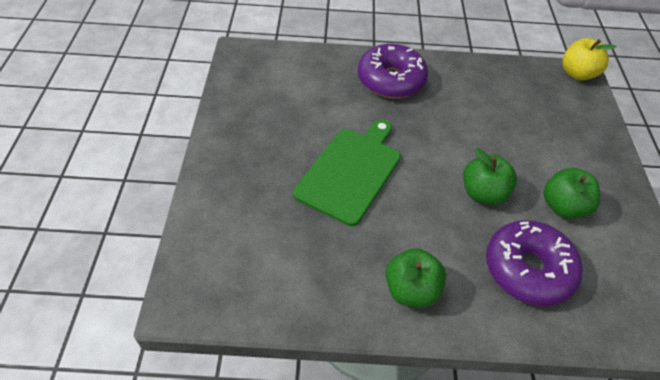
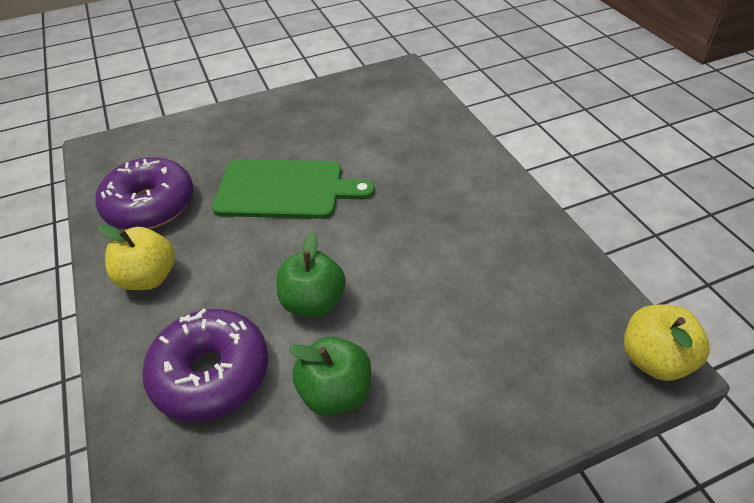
camera: 70 degrees right, 5 degrees down
purple donut [358,44,428,98] -> purple donut moved to [96,157,194,230]
green apple [385,248,446,308] -> yellow apple [98,225,175,290]

